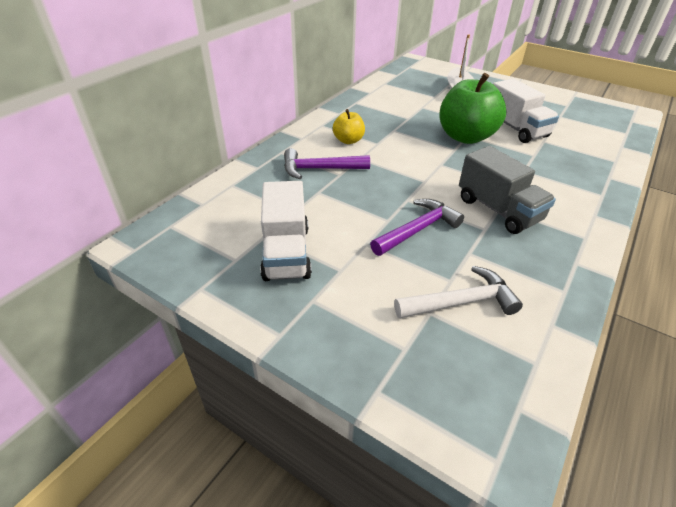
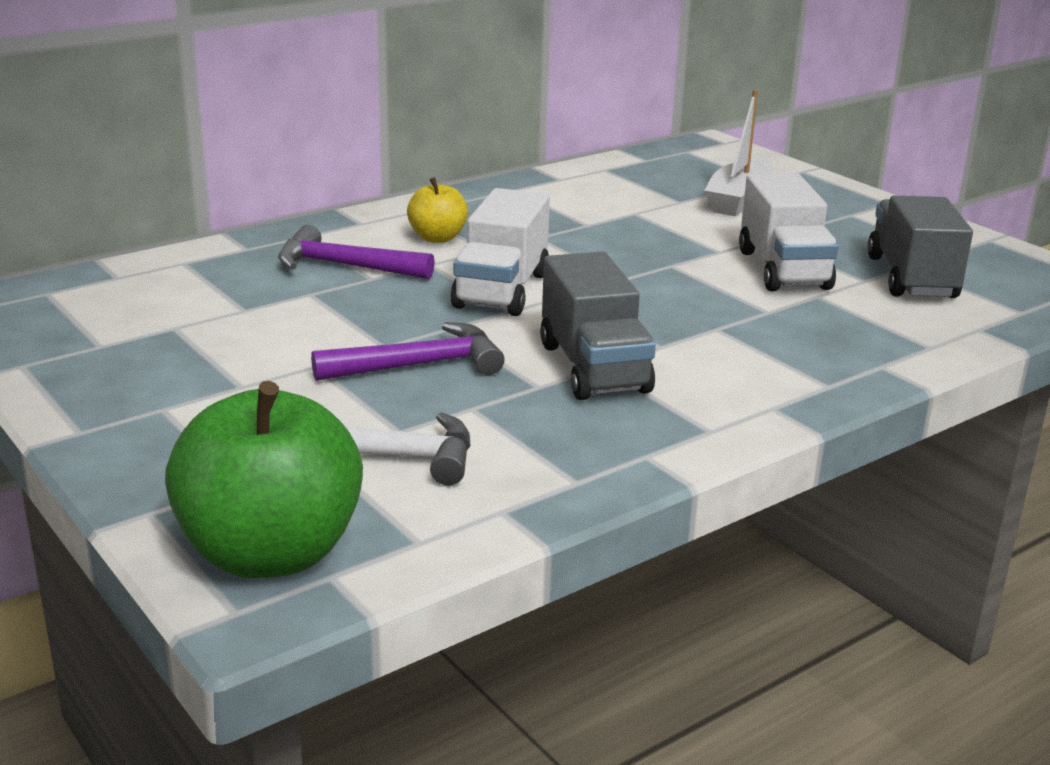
camera: 20 degrees right, 15 degrees down
white truck [260,181,312,281] -> white truck moved to [451,188,550,316]
green apple [439,73,506,144] -> green apple moved to [165,381,363,578]
none -> grey truck [867,196,973,298]

